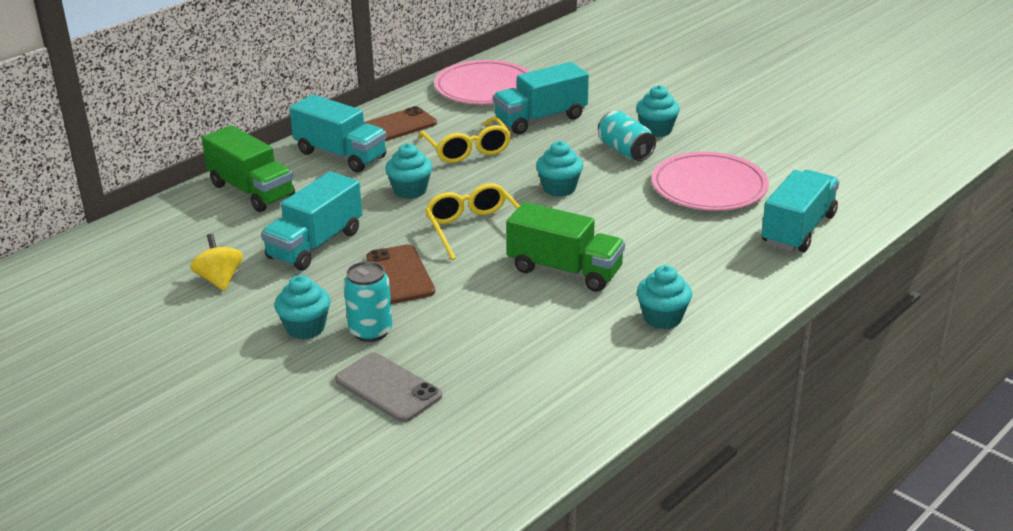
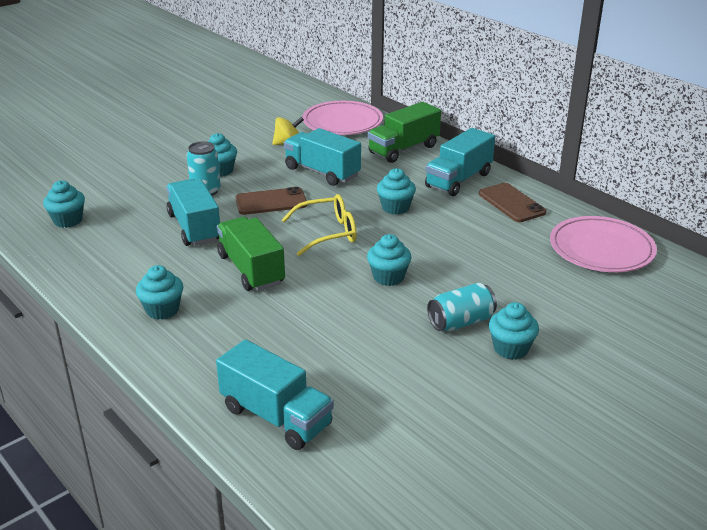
camera: 95 degrees right, 0 degrees up
grey phone [335,352,442,422] -> none
yellow glasses [418,117,511,163] -> none
turquoise truck [493,62,589,134] -> turquoise truck moved to [166,179,220,246]
green truck [506,202,625,292] -> green truck turned 120 degrees clockwise [217,217,285,291]
pink plate [652,152,769,211] -> pink plate moved to [302,101,383,135]
none -> turquoise cupcake [43,180,85,228]

